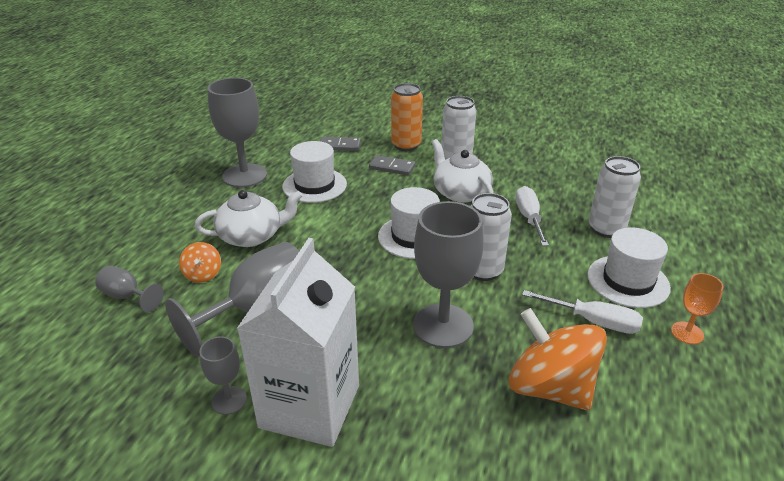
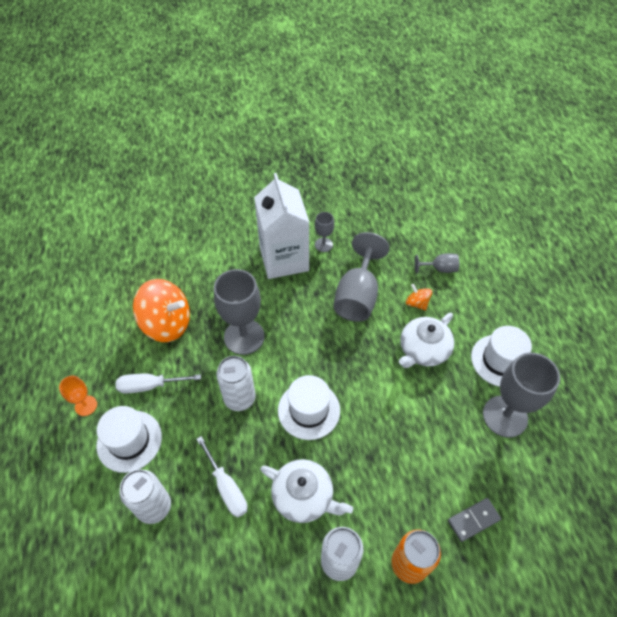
camera: 150 degrees right, 20 degrees up
white hat [282,141,347,203] -> white hat moved to [471,326,532,387]
grey domino [369,155,415,175] -> none

